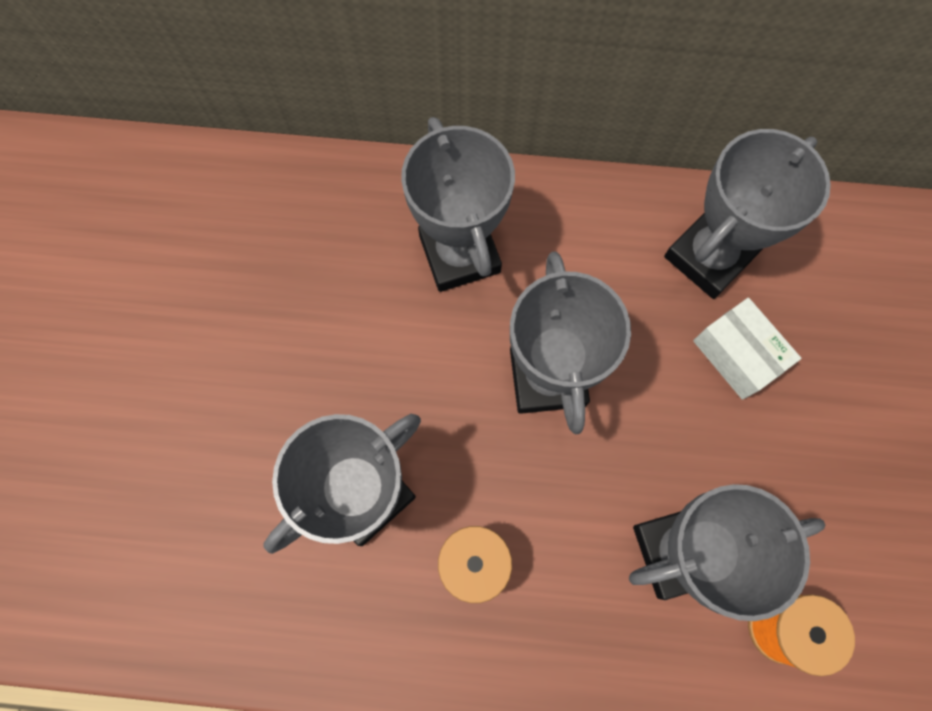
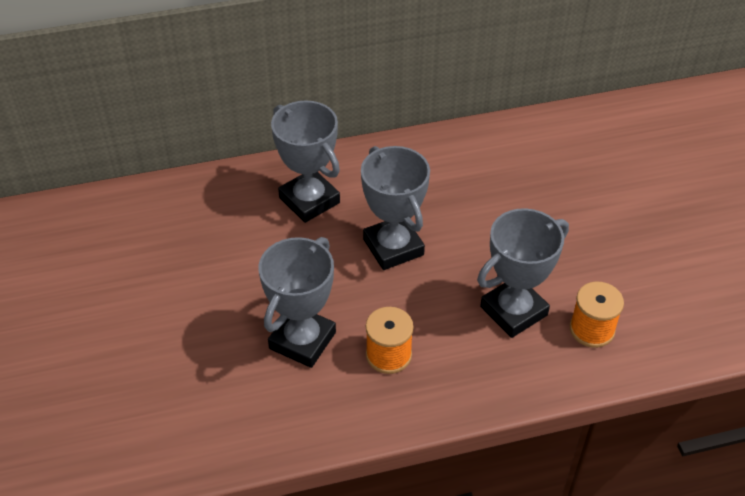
camera: 20 degrees left, 25 degrees down
grey trophy [664,129,831,299] -> none
white box [693,298,801,400] -> none

